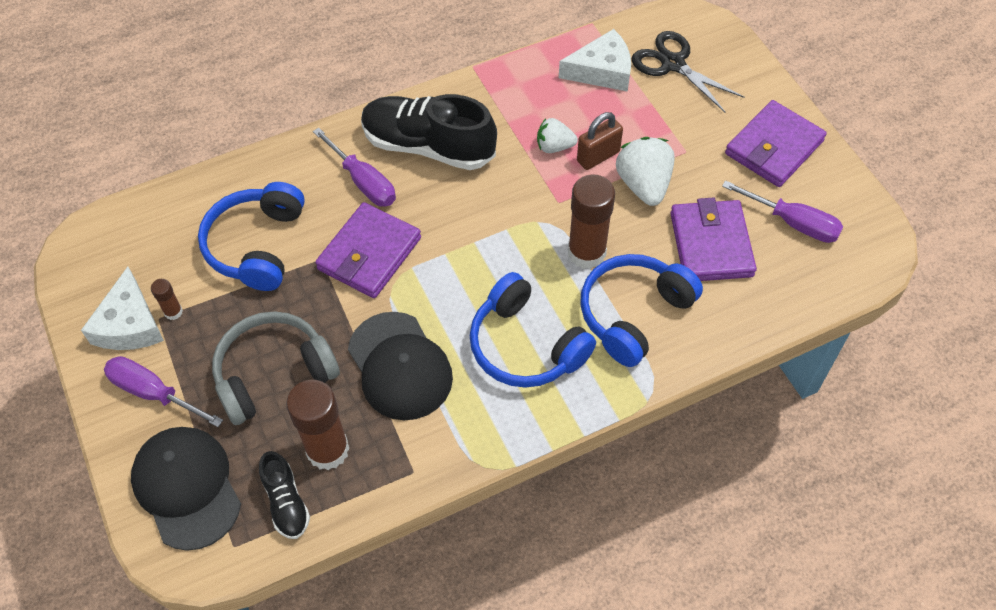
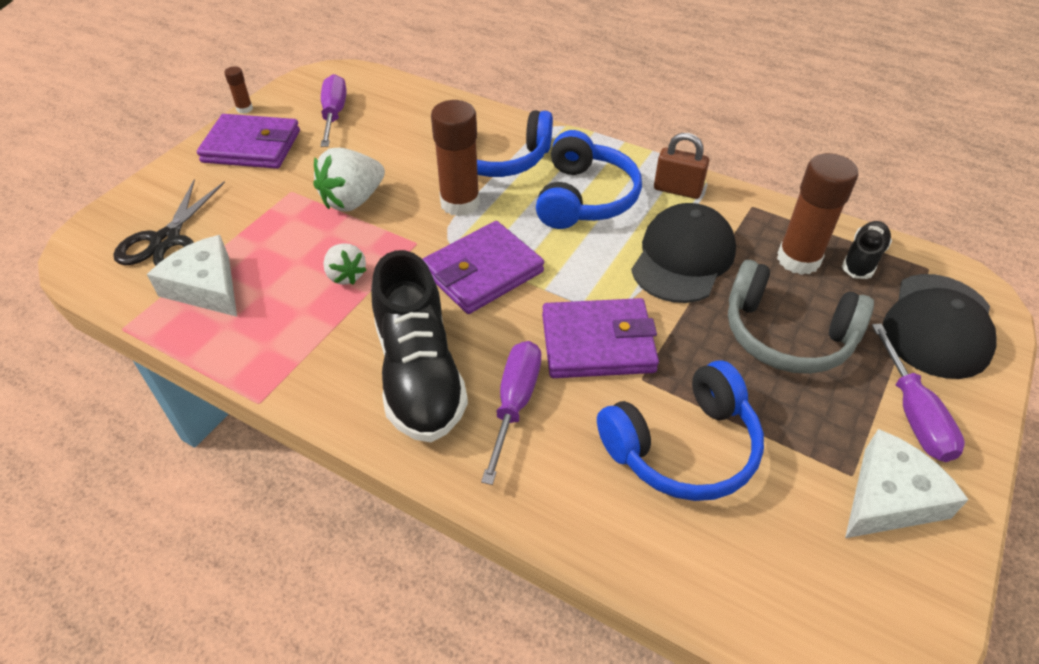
camera: 125 degrees left, 10 degrees down
brown glue stick [151,279,183,320] -> brown glue stick moved to [224,66,253,114]
brown padlock [577,112,623,170] -> brown padlock moved to [654,133,709,199]
purple wallet [670,198,757,281] -> purple wallet moved to [423,221,544,314]

